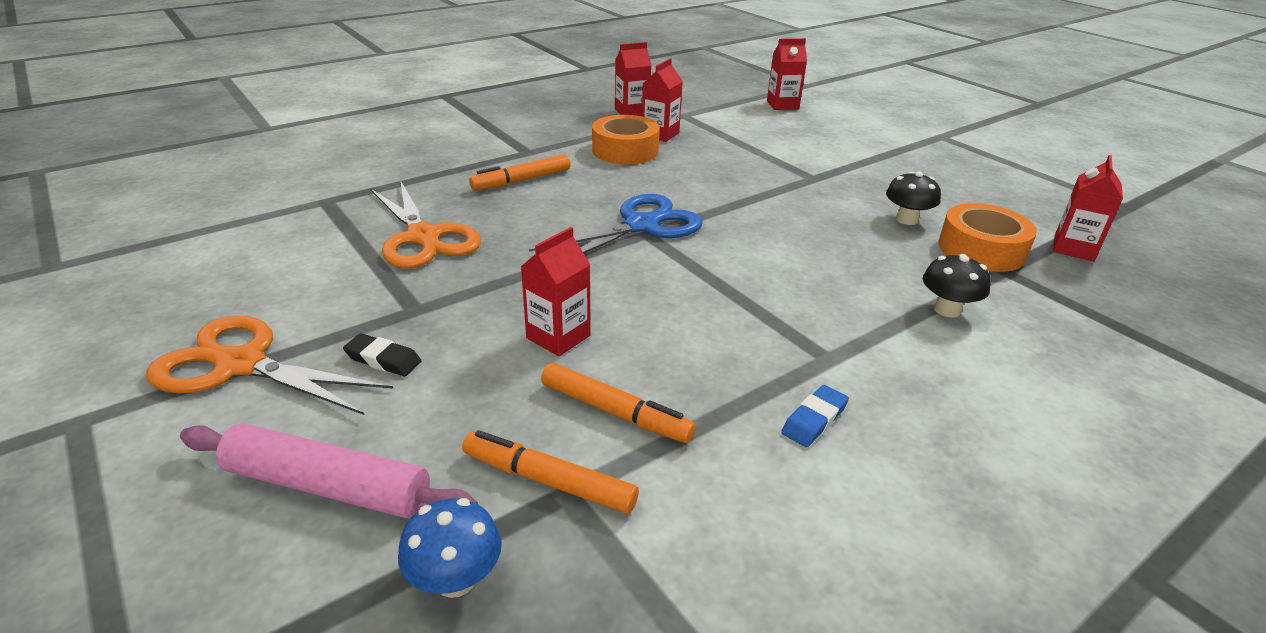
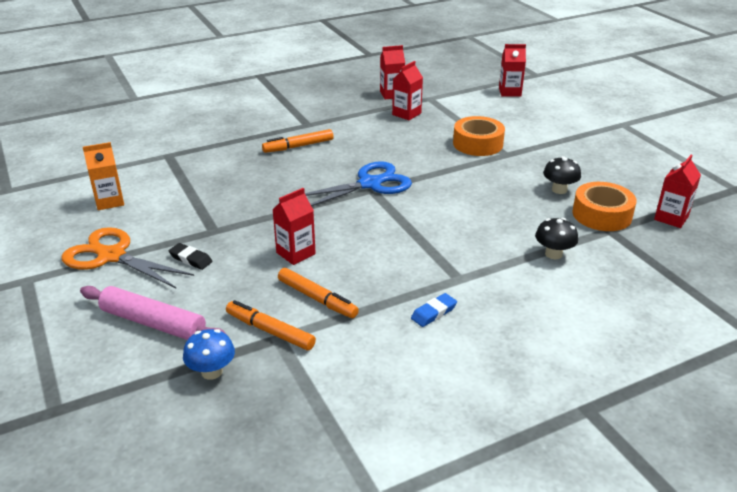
camera: 10 degrees right, 0 degrees up
orange scissors [371,182,481,268] -> none
orange tape [592,115,660,164] -> orange tape moved to [453,116,505,156]
none -> orange carton [83,142,124,210]

